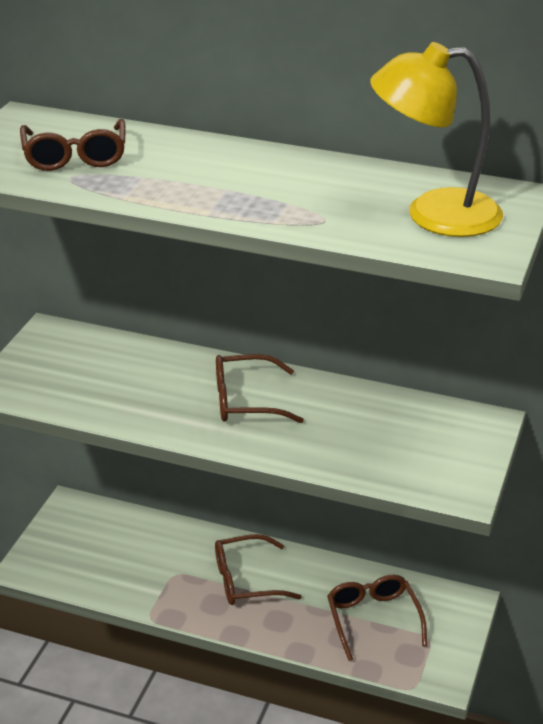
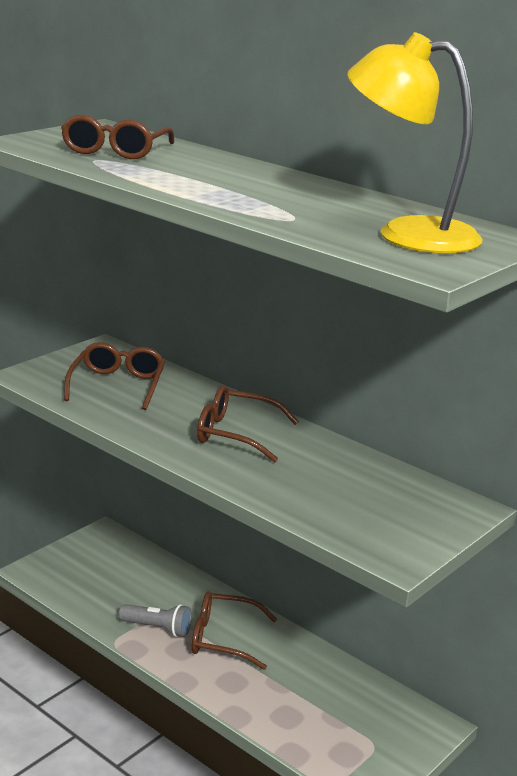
camera: 20 degrees right, 10 degrees down
brown glasses [327,575,427,661] -> brown glasses moved to [64,342,165,410]
none -> grey flashlight [119,604,192,637]

